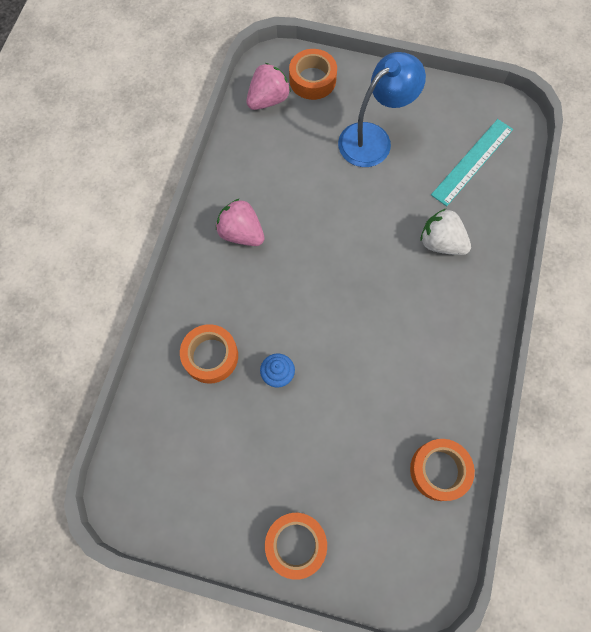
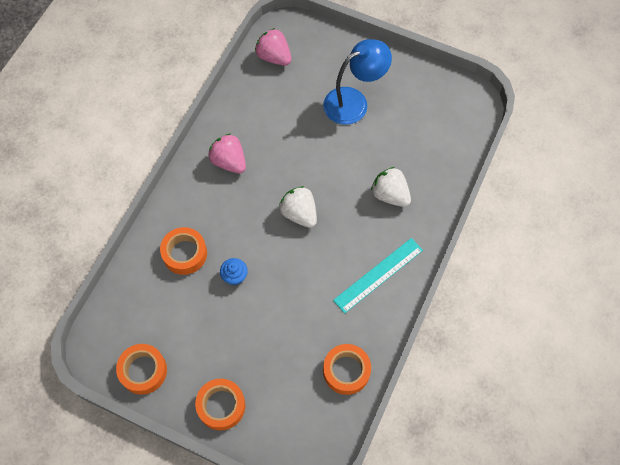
camera: 10 degrees right, 5 degrees down
pink strawberry [246,63,291,110] -> pink strawberry turned 105 degrees counterclockwise [255,28,291,66]
orange tape [289,49,337,100] -> orange tape moved to [116,344,167,395]
turquoise ruler [431,119,513,206] -> turquoise ruler moved to [333,238,423,314]
none -> white strawberry [279,186,317,228]

